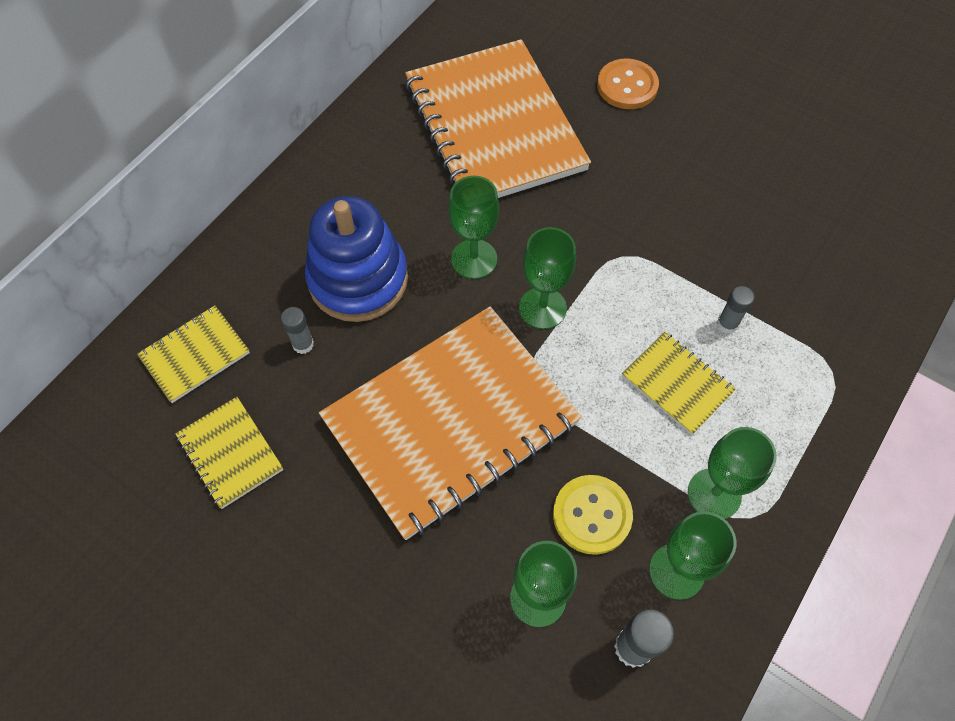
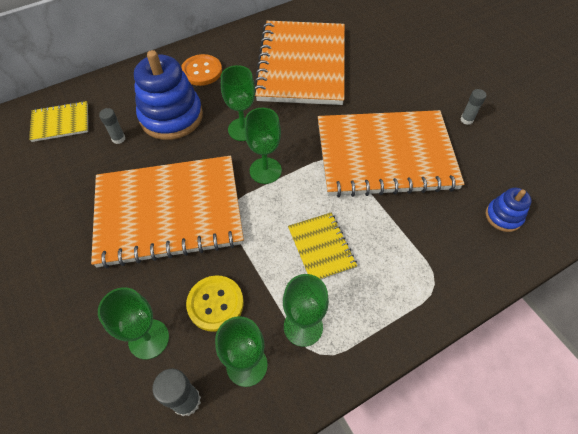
camera: 25 degrees right, 5 degrees down
yellow notebook [175,397,283,509] -> none
orange button [597,58,659,109] -> orange button moved to [181,54,222,86]
grey glue stick [717,286,754,334] -> grey glue stick moved to [460,89,486,125]
none -> orange notebook [318,110,464,198]
none -> blue stacking toy [486,188,532,232]

